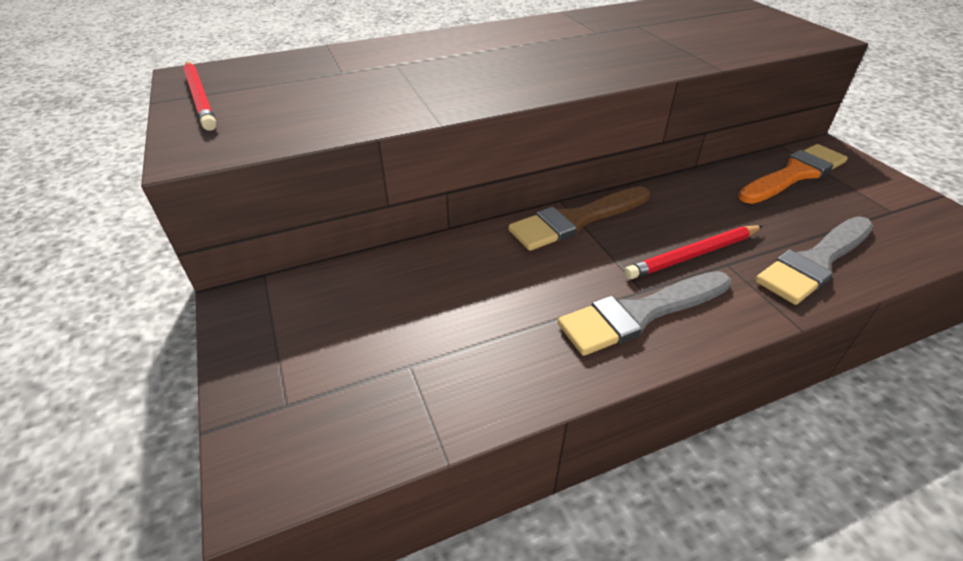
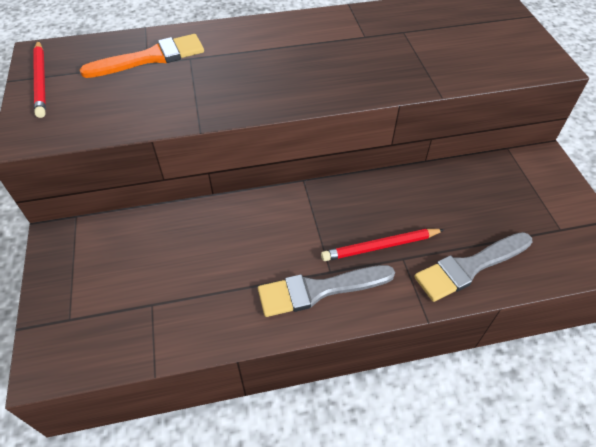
camera: 10 degrees right, 10 degrees up
brown brush [508,186,650,251] -> none
orange brush [738,144,848,204] -> orange brush moved to [80,34,204,78]

